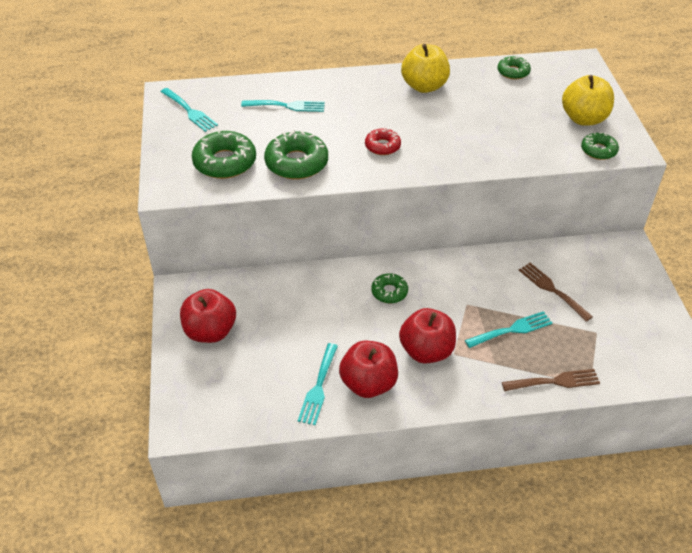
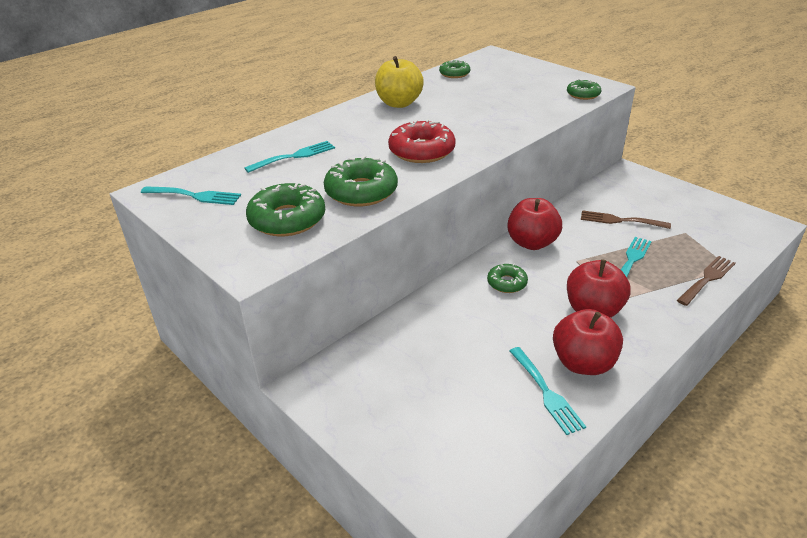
camera: 35 degrees left, 10 degrees down
red apple [180,289,236,343] -> red apple moved to [507,198,562,250]
red donut [365,128,401,155] -> red donut [388,119,456,163], size x1.72
yellow apple [562,75,614,126] -> none

